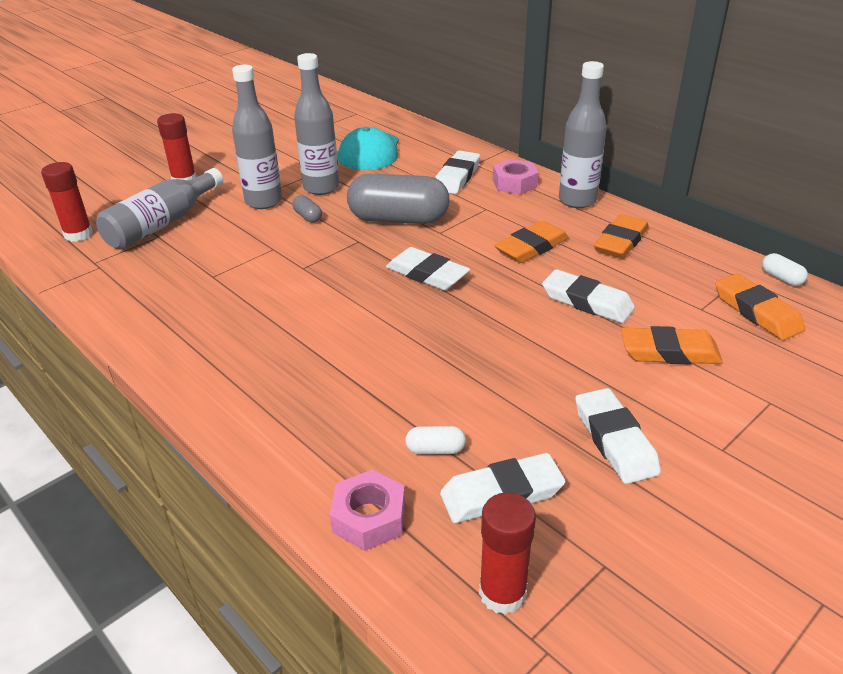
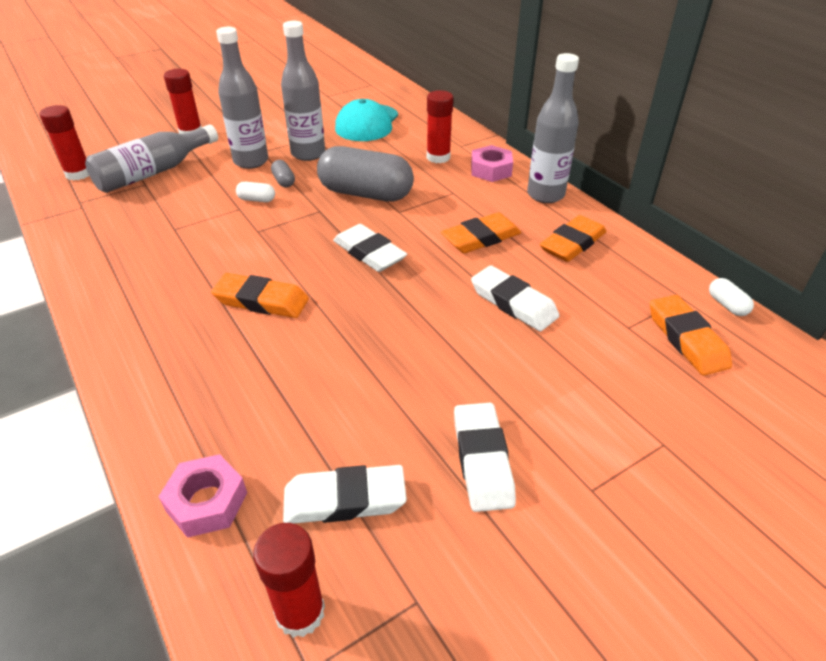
camera: 10 degrees right, 5 degrees up
white capsule [405,426,466,454] -> white capsule moved to [236,182,275,202]
white eraser [435,150,480,194] -> red glue stick [427,90,453,163]
orange eraser [621,326,723,365] -> orange eraser moved to [211,273,309,318]

